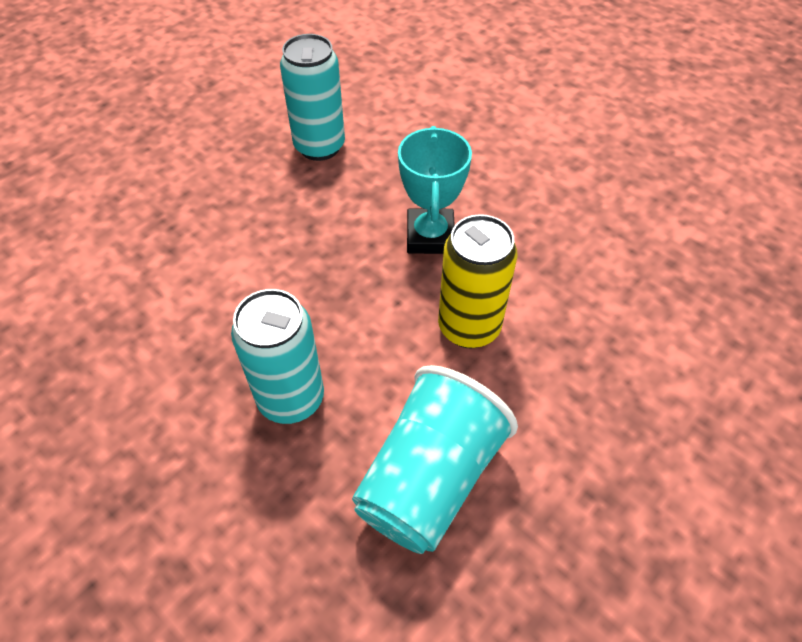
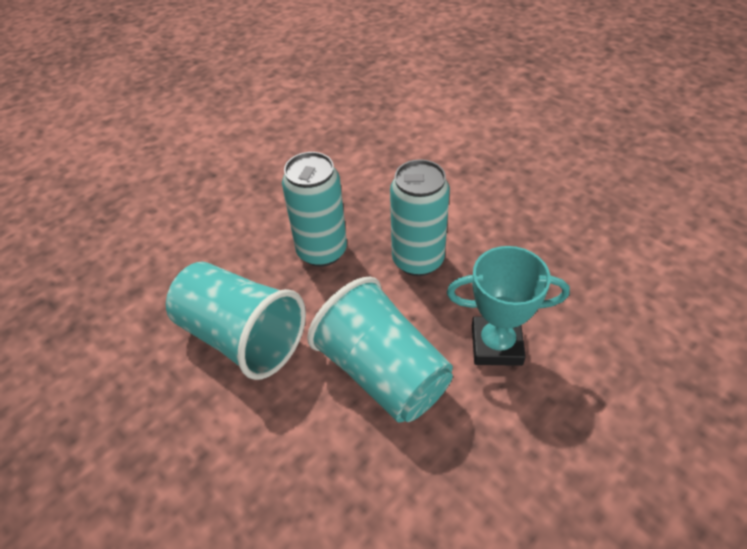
camera: 95 degrees right, 5 degrees down
turquoise can [280,34,345,161] -> turquoise can moved to [390,159,450,276]
yellow can [438,214,517,349] -> turquoise cup [307,276,453,423]

